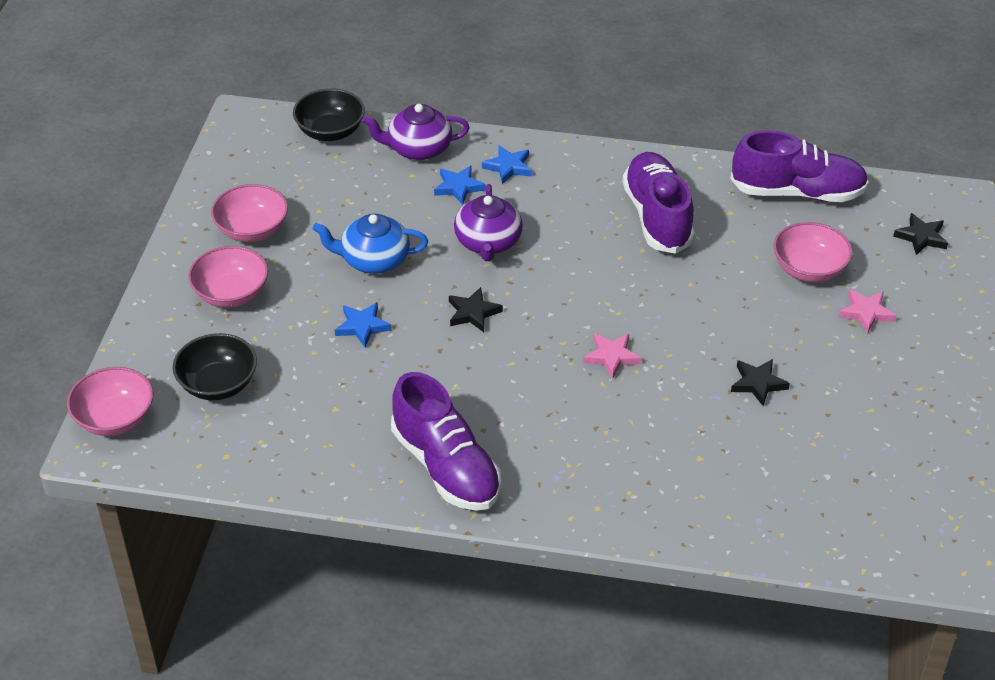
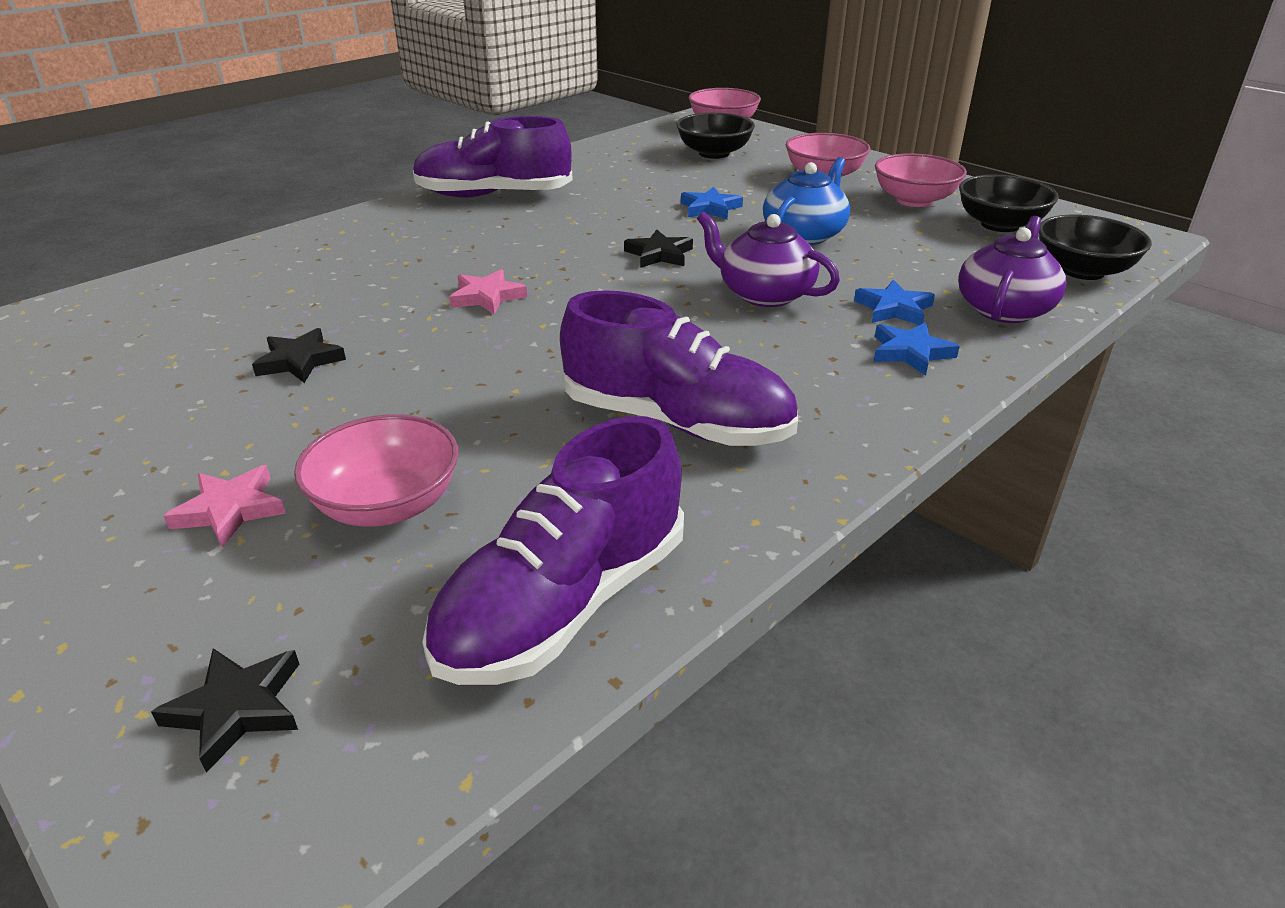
camera: 125 degrees right, 10 degrees down
none -> black bowl [959,175,1059,232]

